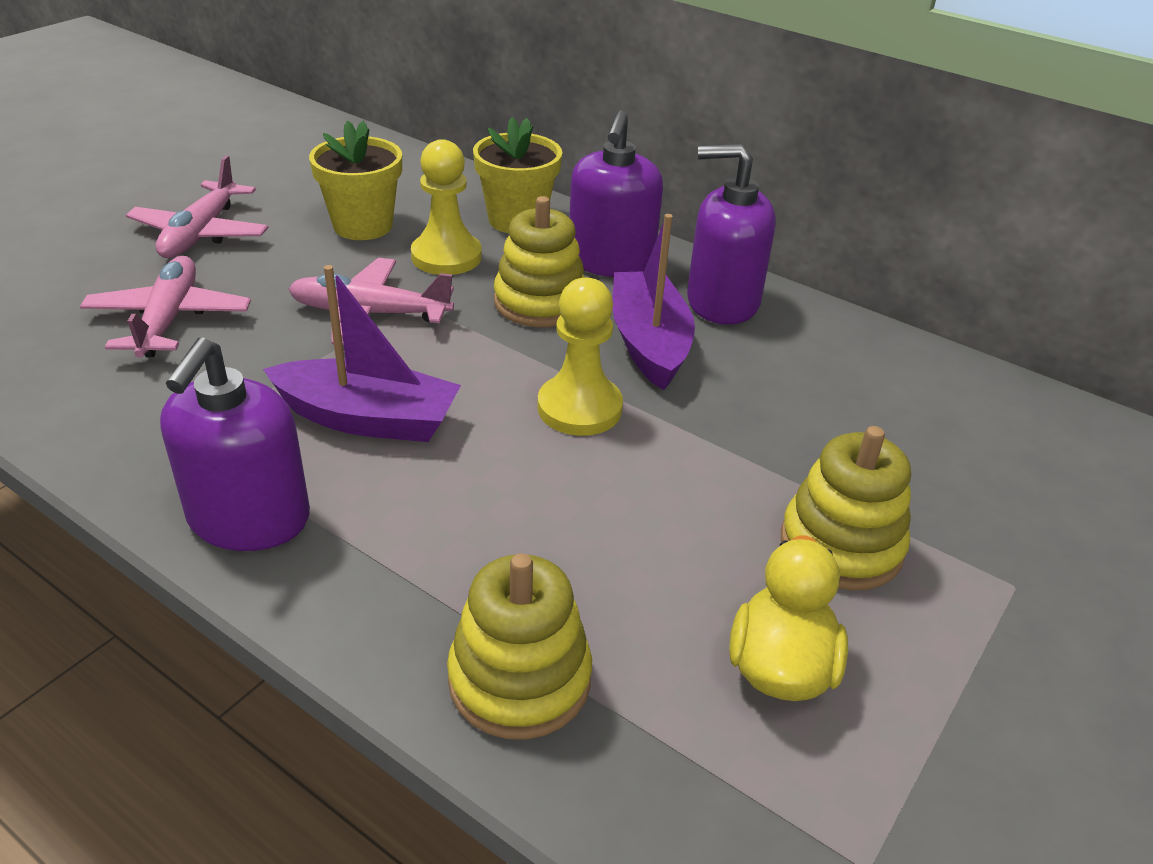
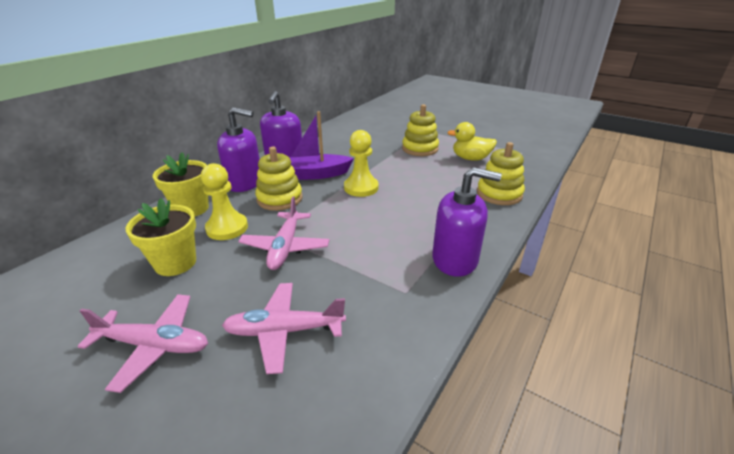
camera: 90 degrees left, 5 degrees down
purple boat [263,265,461,442] -> none

